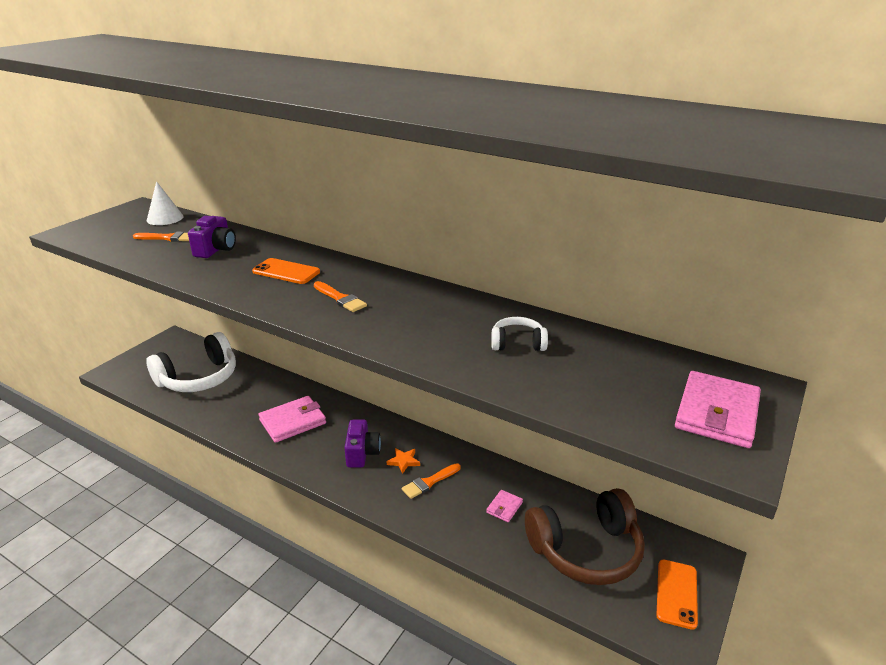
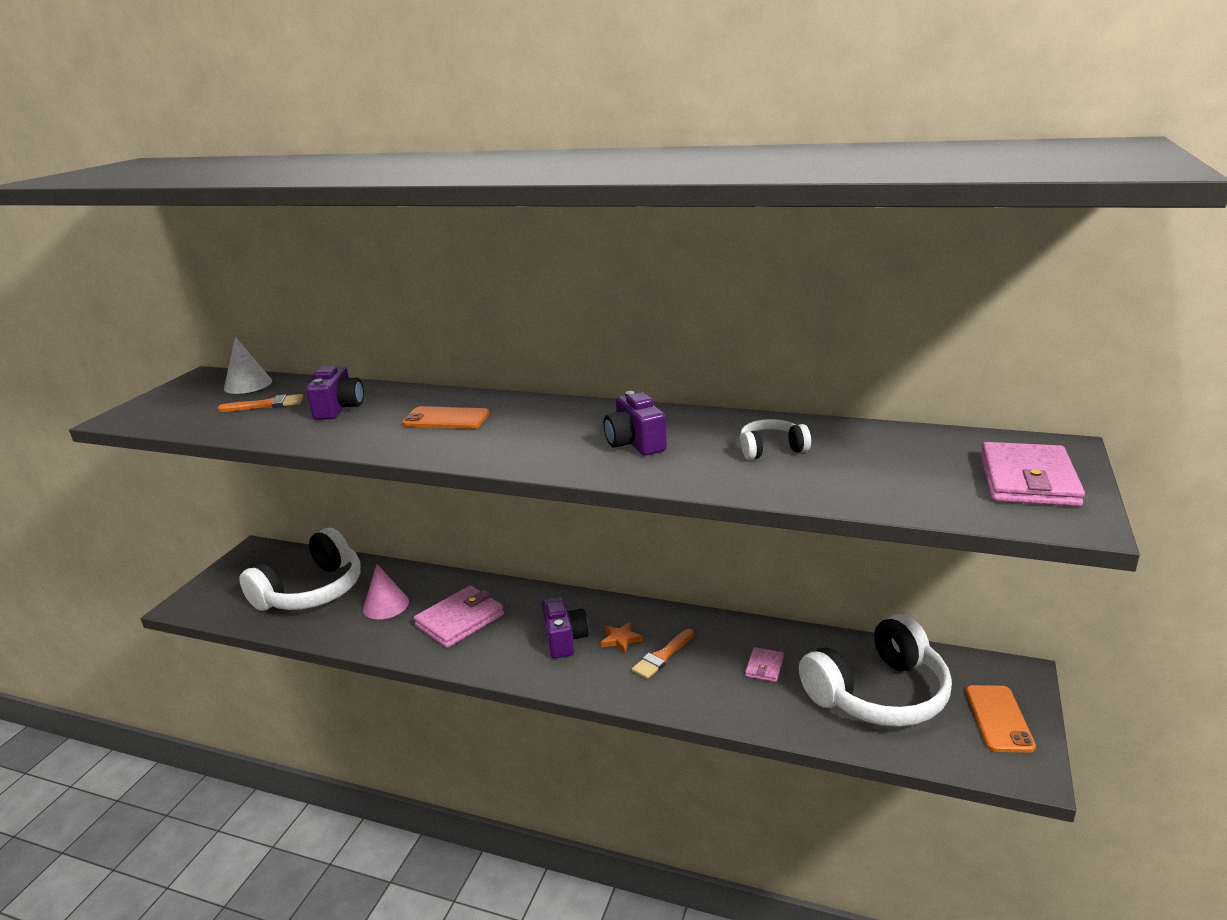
camera: 10 degrees left, 5 degrees down
orange brush [314,281,367,312] -> none
brown headphones [525,488,645,585] -> white headphones [799,614,952,727]
none -> pink cone [363,564,409,619]
none -> purple camera [604,391,667,456]

